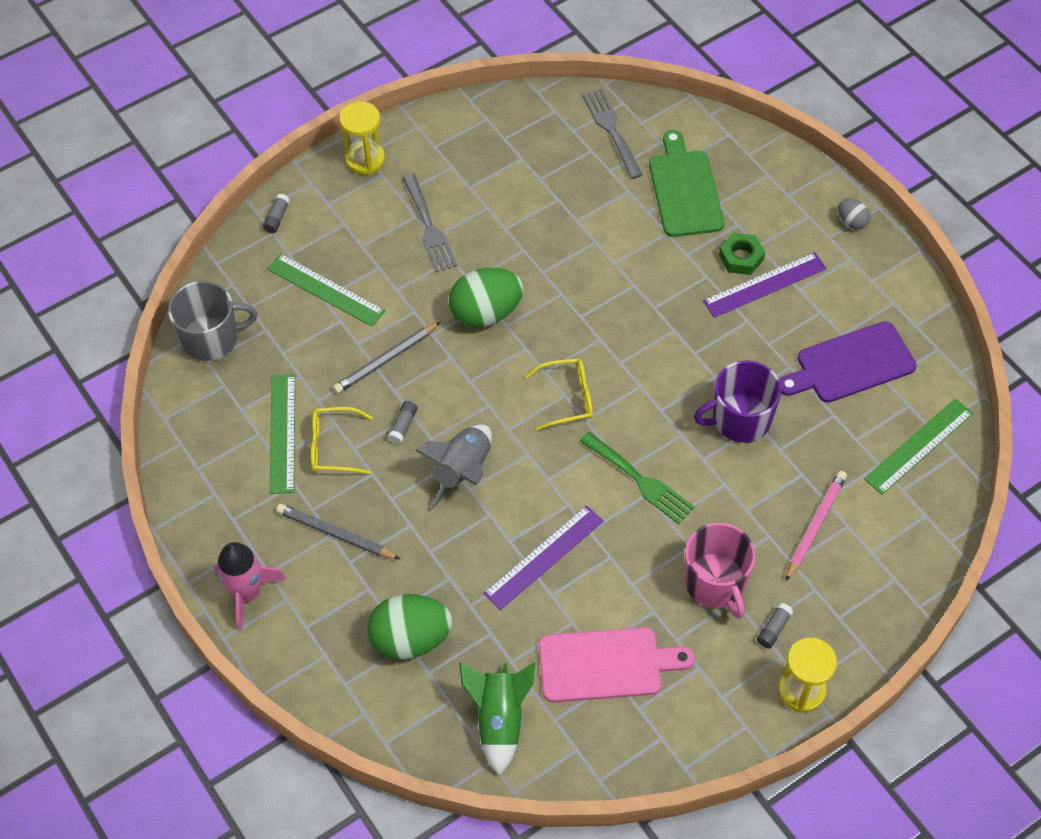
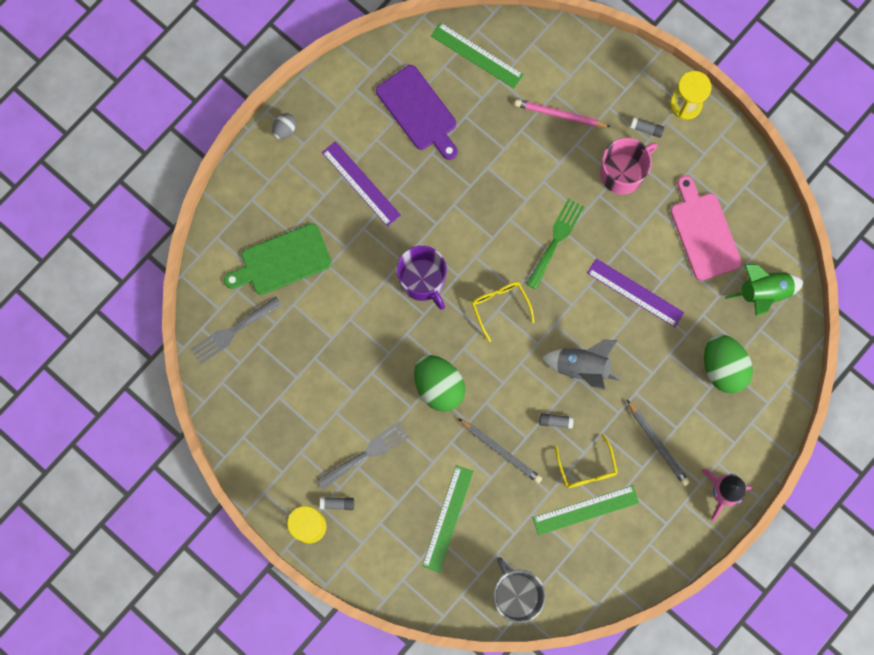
camera: 105 degrees left, 20 degrees up
grey glue stick [263,194,290,233] -> grey glue stick moved to [320,497,354,510]
grey pencil [276,504,400,559] -> grey pencil turned 45 degrees counterclockwise [627,400,690,486]
purple mug [694,361,781,443] -> purple mug moved to [397,246,447,310]
green nut [719,233,765,275] -> none

